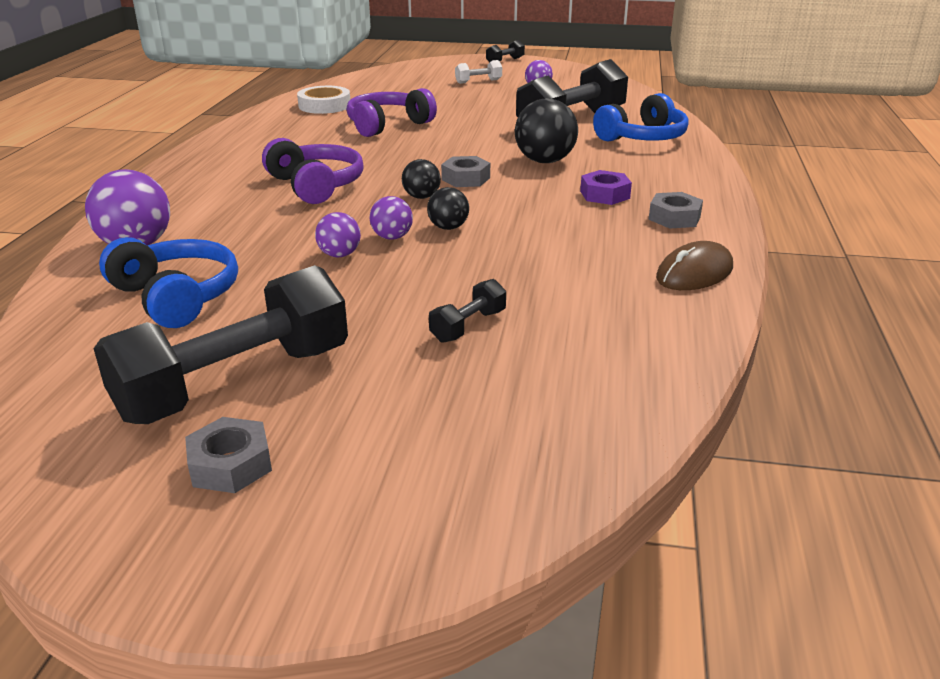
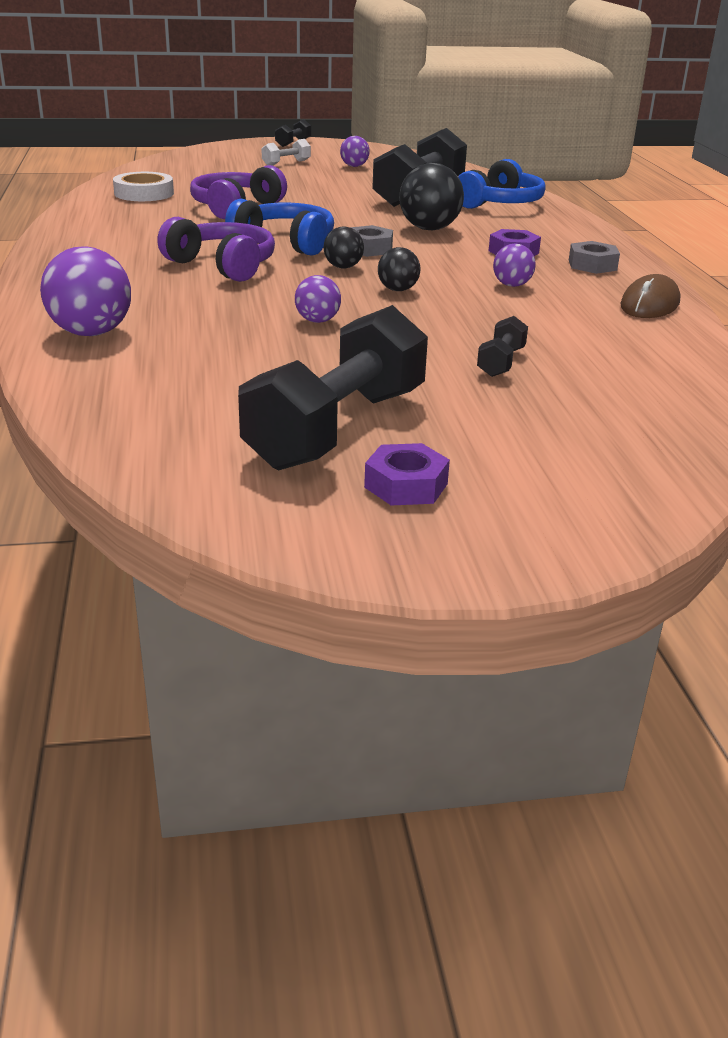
camera: 20 degrees left, 0 degrees up
blue headphones [99,237,238,328] -> blue headphones moved to [225,199,334,256]
grey nut [185,417,272,493] -> purple nut [364,443,450,506]
purple ball [369,196,413,240] -> purple ball moved to [493,244,536,287]

